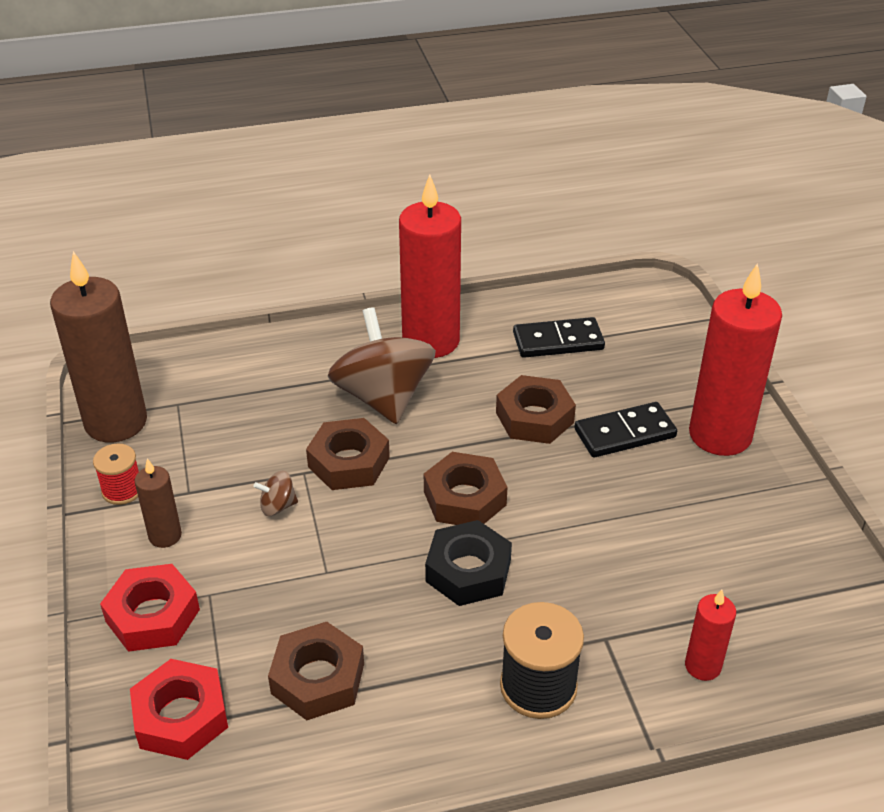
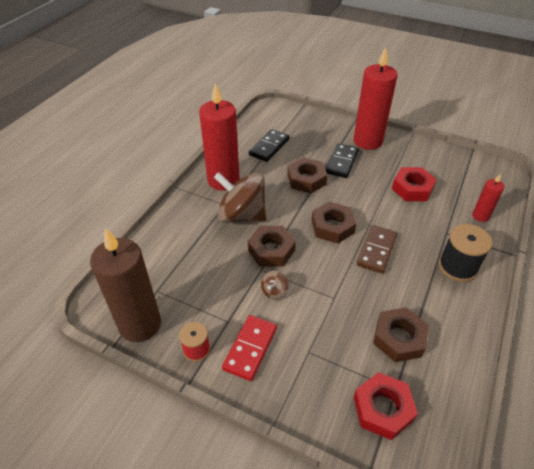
camera: 50 degrees left, 5 degrees up
red nut [100,564,200,652] -> red nut moved to [392,167,437,201]
brown candle [135,458,182,548] -> red domino [222,315,277,381]
black nut [425,520,512,606] -> brown domino [357,225,397,274]

